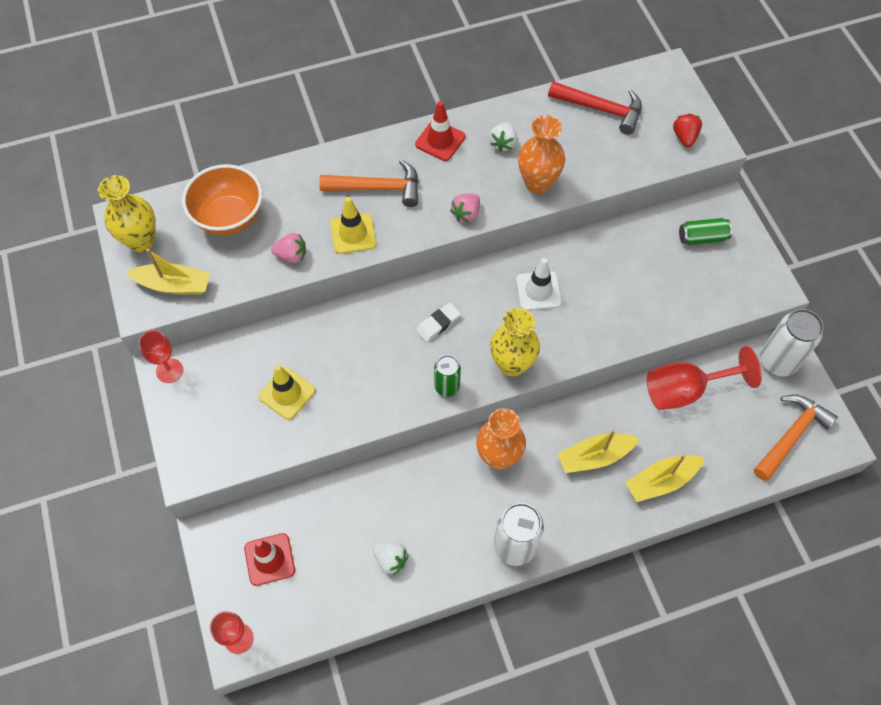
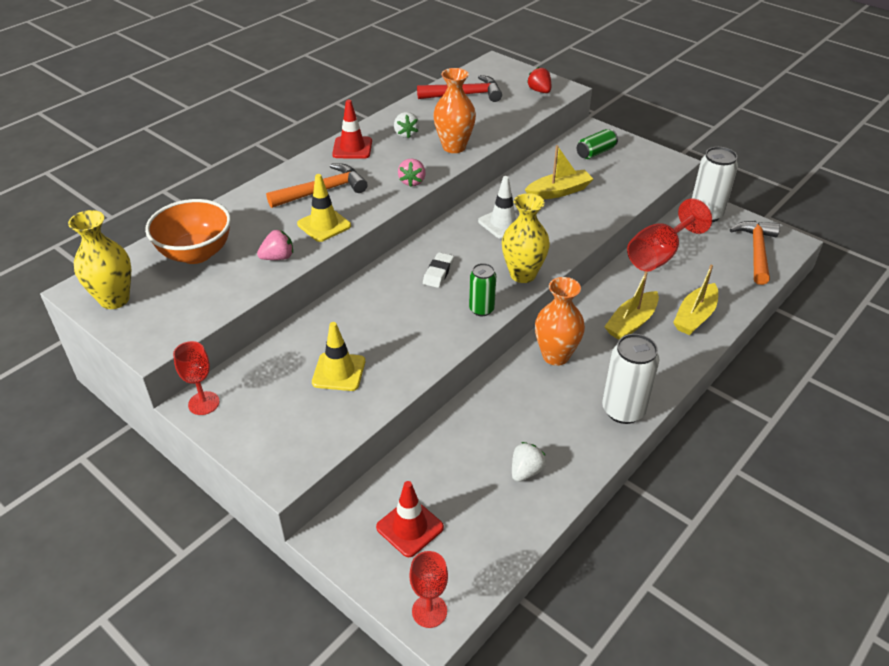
camera: 30 degrees left, 20 degrees down
yellow boat [125,249,210,294] -> yellow boat moved to [525,145,593,199]
white strawberry [373,542,409,575] -> white strawberry turned 60 degrees counterclockwise [512,442,546,482]

